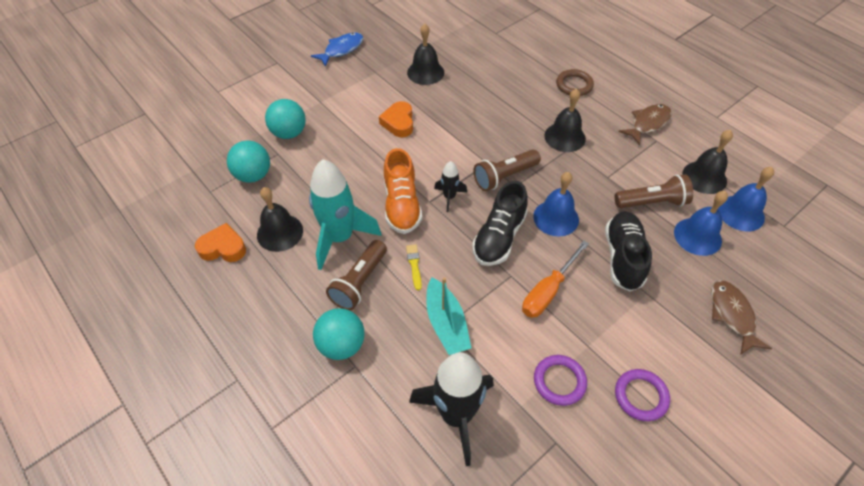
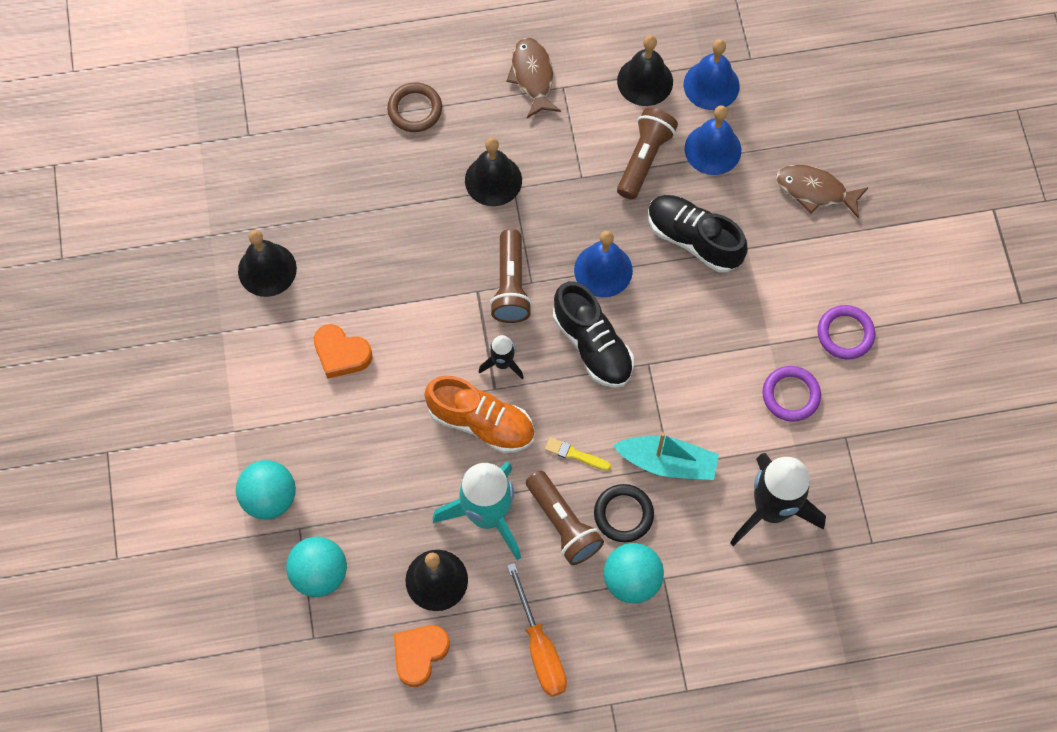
camera: 60 degrees left, 15 degrees up
blue fish [311,33,363,67] -> none
orange screwdriver [522,241,589,318] -> orange screwdriver moved to [507,563,567,697]
none -> black ring [594,484,654,542]

